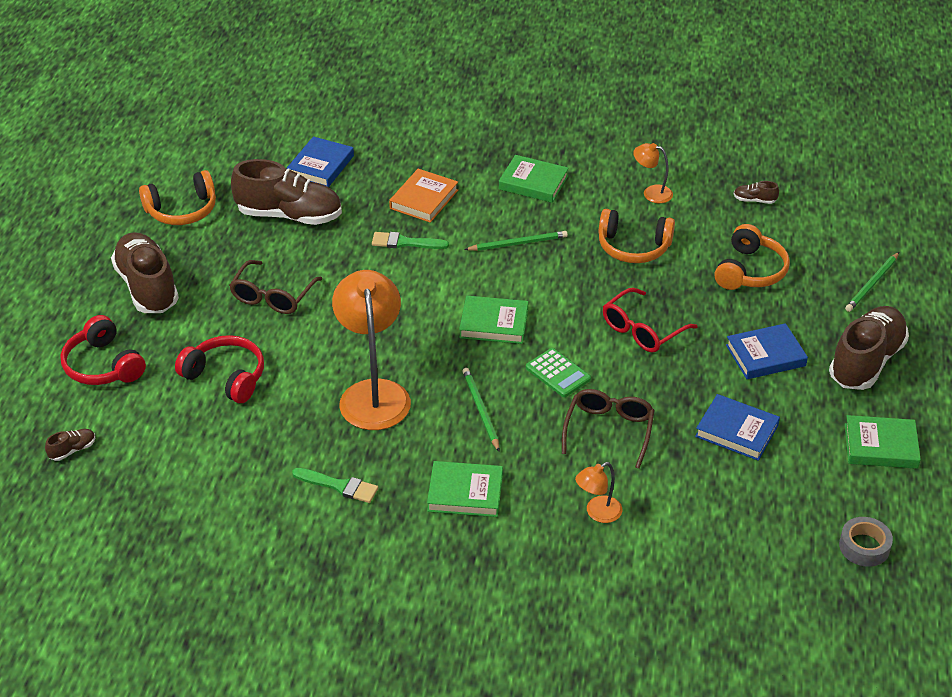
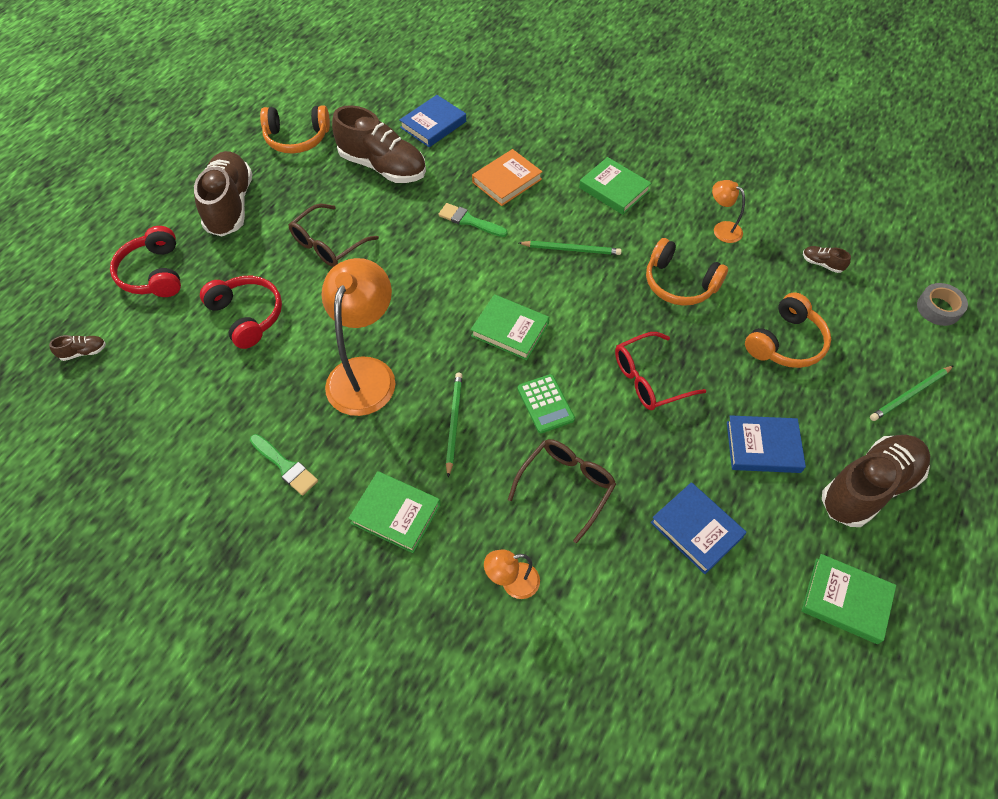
camera: 20 degrees right, 15 degrees up
grey tape [839,517,893,567] -> grey tape moved to [917,283,968,326]

